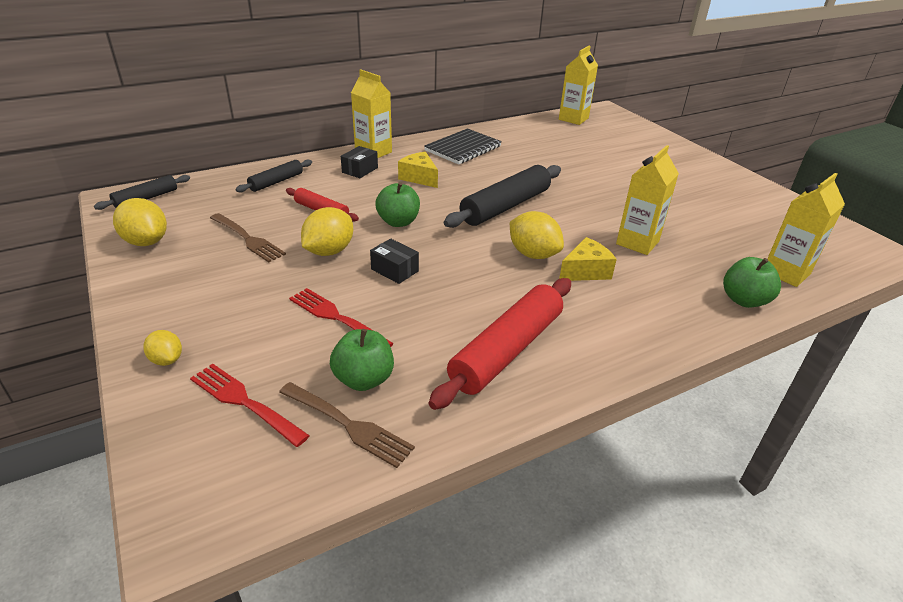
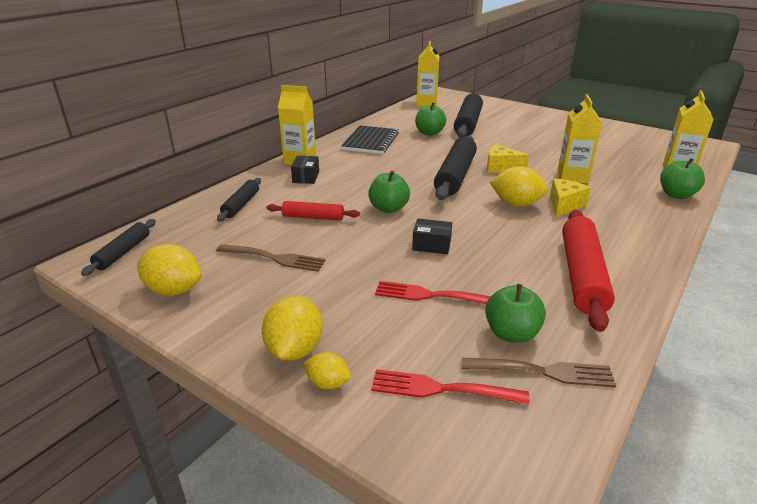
camera: 25 degrees left, 5 degrees down
yellow lemon [301,207,353,256] -> yellow lemon moved to [262,296,323,361]
yellow cheese [398,152,438,188] -> yellow cheese moved to [487,144,529,173]
none -> green apple [415,102,446,136]
none -> black rolling pin [454,93,483,137]

